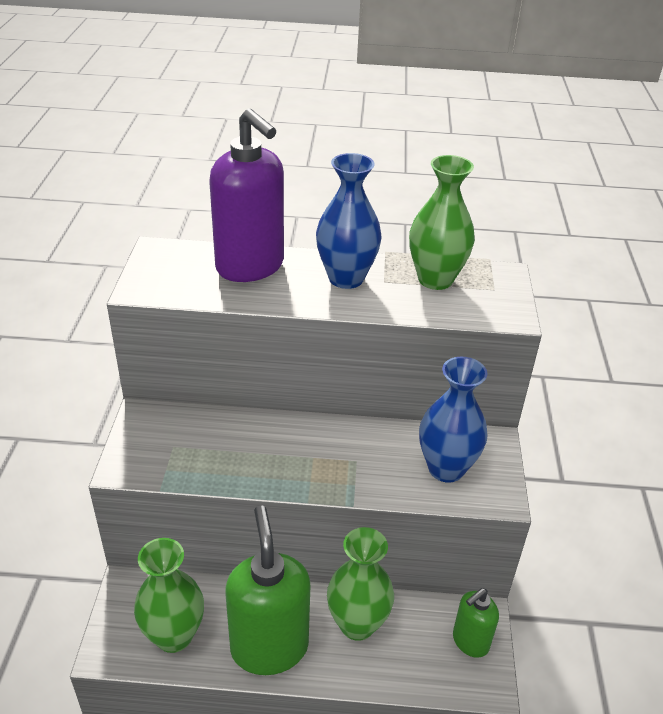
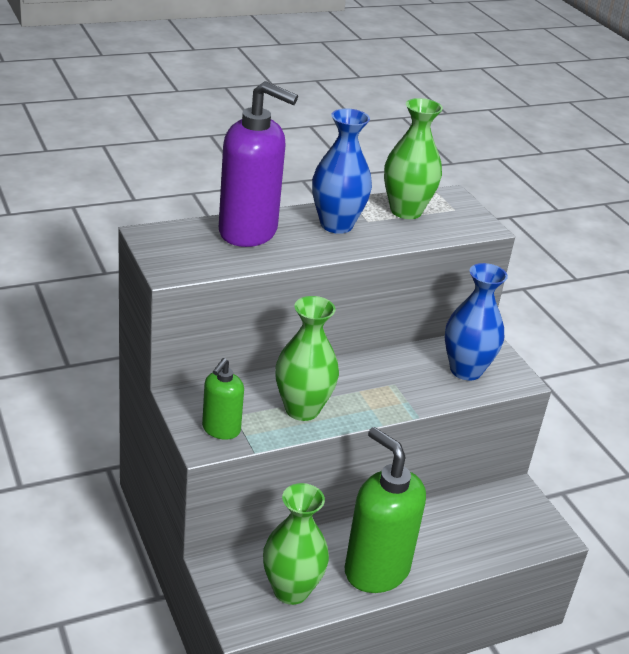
camera: 30 degrees left, 5 degrees down
green vase [327,527,394,641] -> green vase moved to [275,296,339,421]
green soap dispenser [453,588,499,658] -> green soap dispenser moved to [202,358,244,440]

